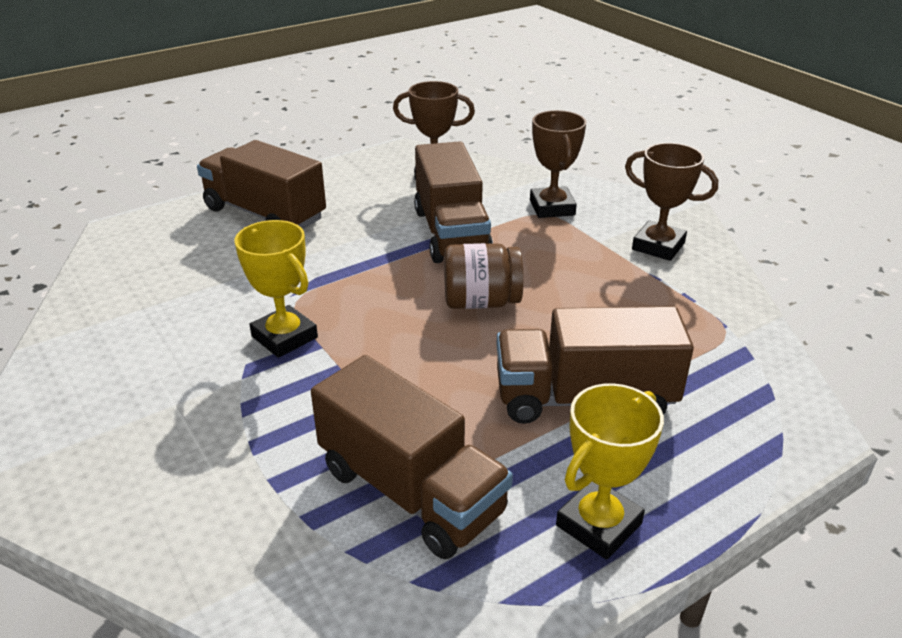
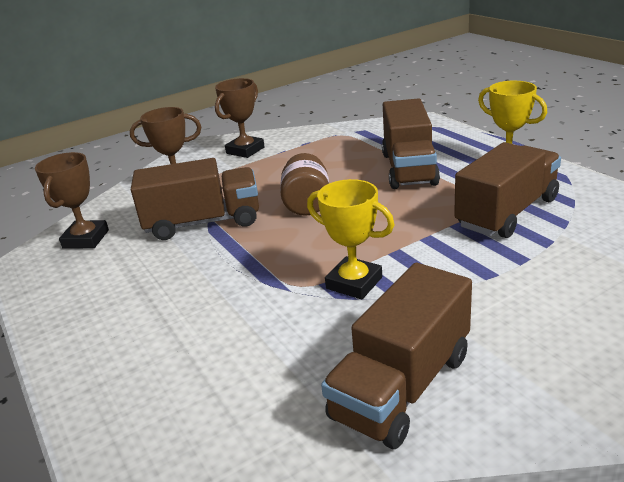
camera: 85 degrees left, 5 degrees down
brown truck [197,140,326,229] -> brown truck moved to [321,263,472,449]
yellow trophy [235,220,318,358] -> yellow trophy turned 75 degrees clockwise [307,179,394,299]

